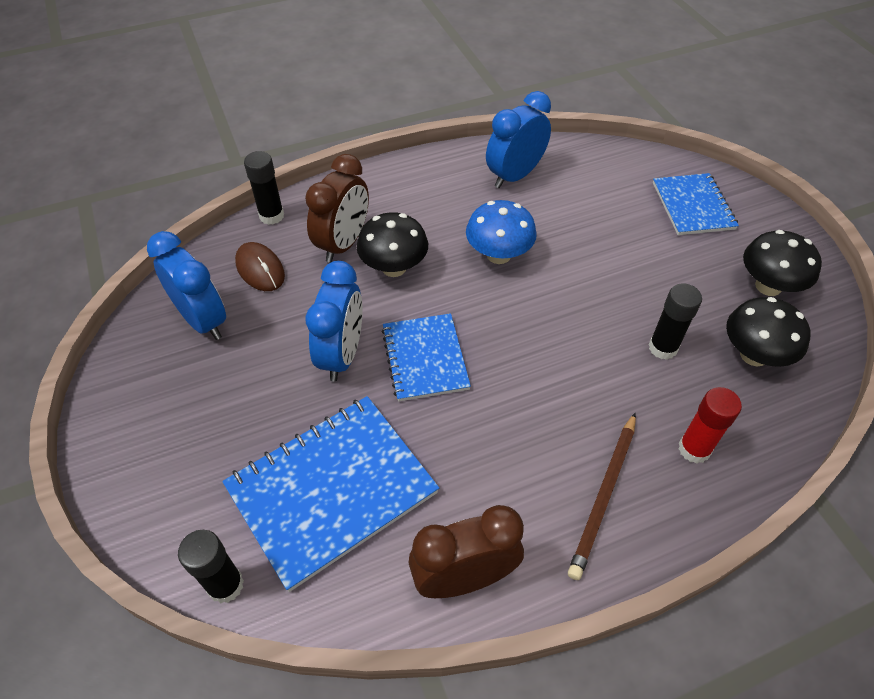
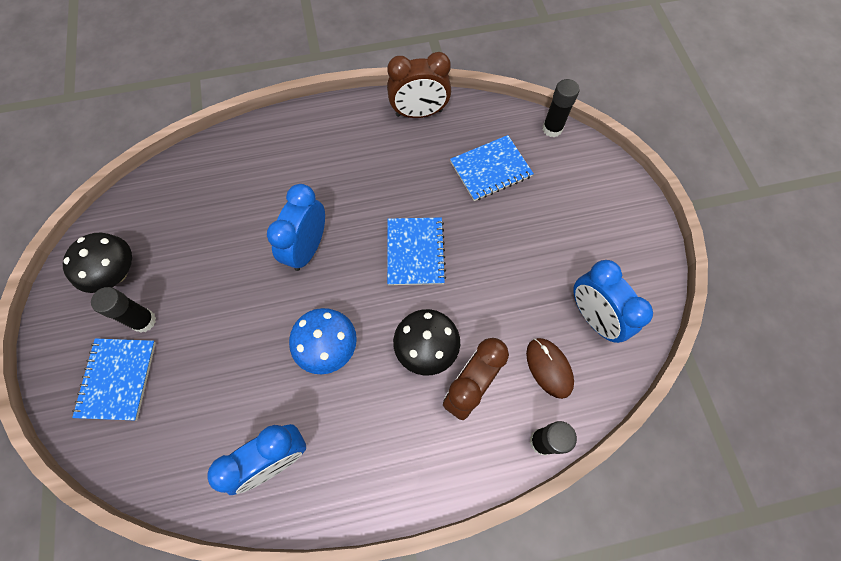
camera: 170 degrees left, 15 degrees up
blue notebook [222,396,439,592] -> blue notebook [450,135,534,201], size x0.62
blue clock [305,261,363,382] -> blue clock moved to [267,184,325,271]
brown pencil [568,413,636,580] -> none
black glue stick [649,284,702,360] -> black glue stick moved to [91,287,156,333]
red glue stick [678,387,742,463] -> none
black mushroom [726,297,810,367] -> none

